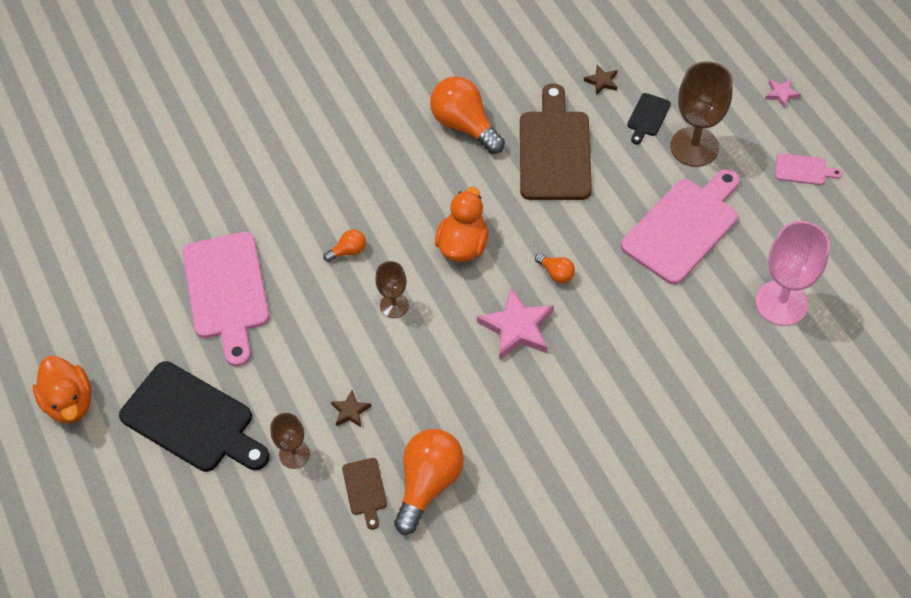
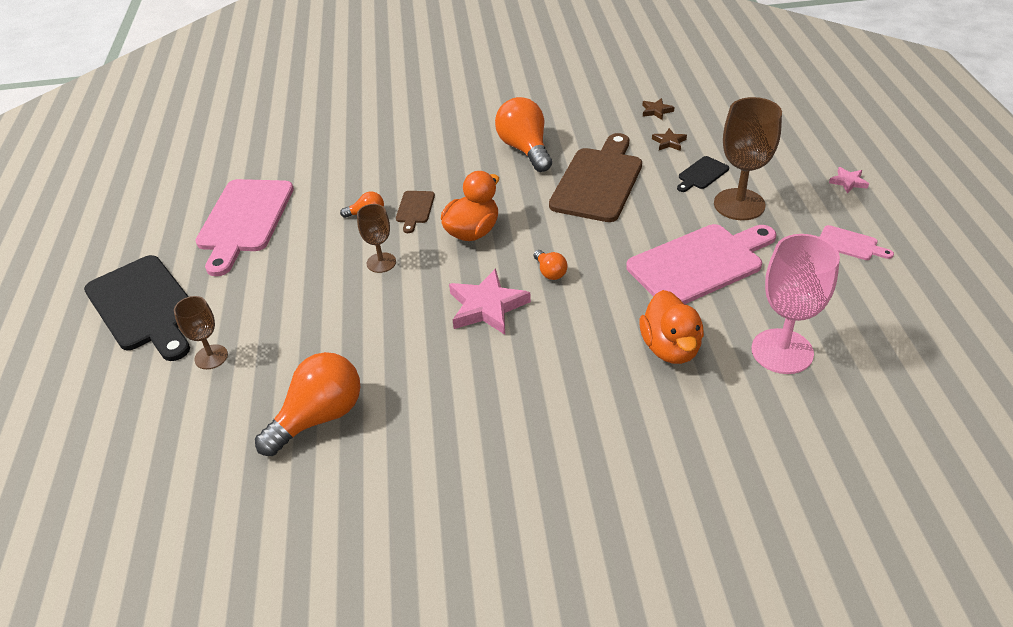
camera: 20 degrees right, 15 degrees down
orange duck [33,356,91,423] -> orange duck moved to [639,290,704,364]
brown star [331,390,371,427] -> brown star moved to [642,98,674,120]
brown cutting board [342,458,387,530] -> brown cutting board moved to [396,191,435,233]

